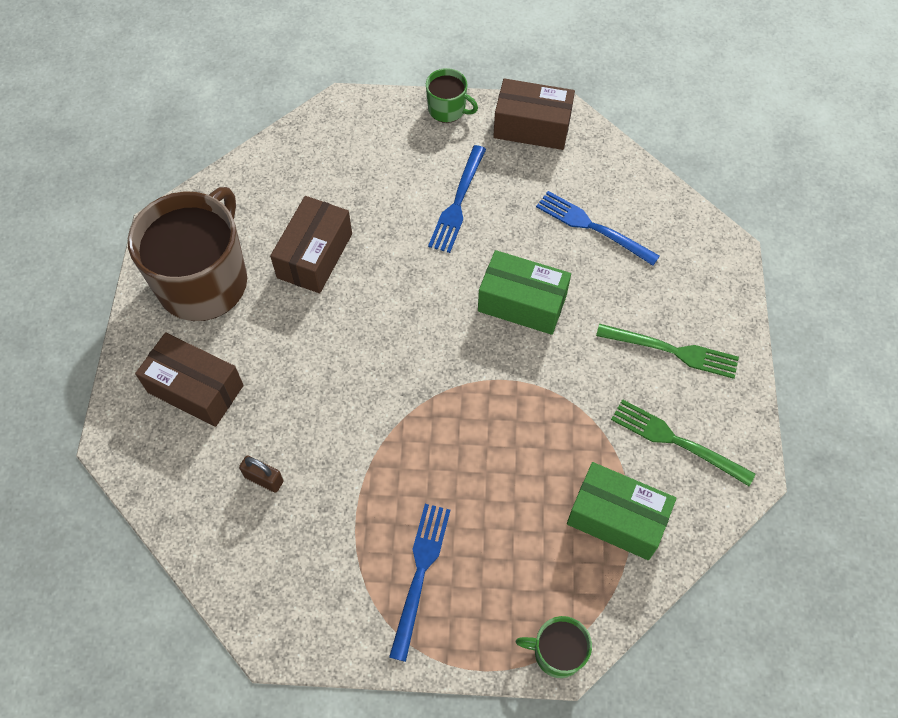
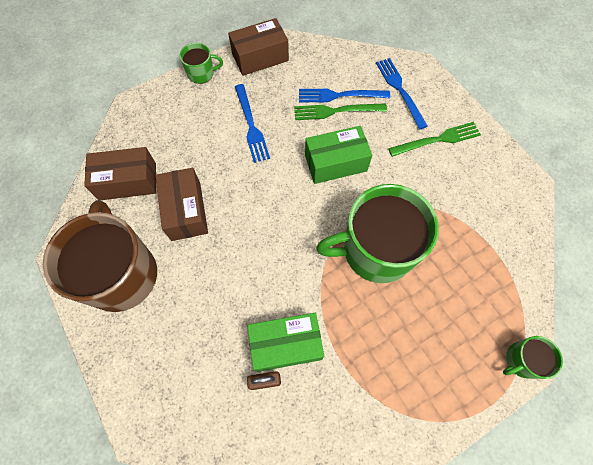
camera: 35 degrees left, 5 degrees up
brown box [135,332,244,427] -> brown box moved to [84,147,156,200]
blue fork [389,504,450,662] -> blue fork moved to [376,58,428,130]
green box [567,462,676,560] -> green box moved to [247,313,324,372]
green fork [611,399,755,486] -> green fork moved to [294,103,387,120]
none -> green mug [316,184,439,283]

